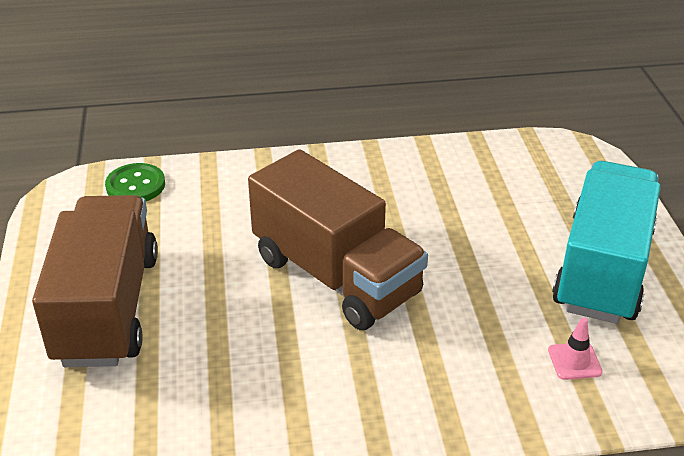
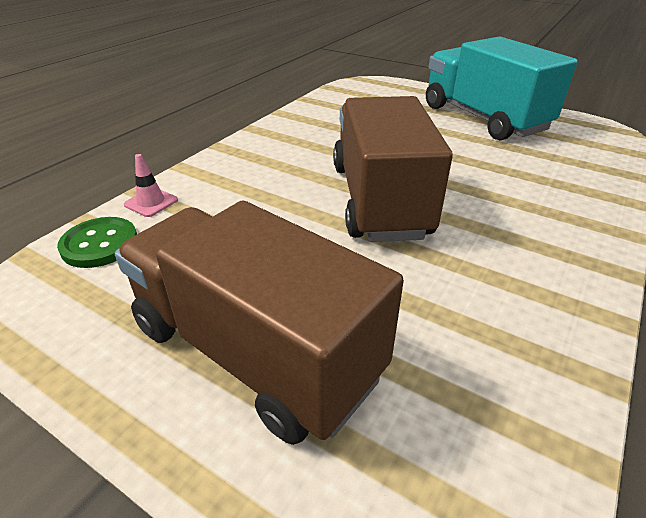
camera: 50 degrees left, 0 degrees up
brown truck [248,149,428,330] -> brown truck turned 90 degrees counterclockwise [333,96,453,242]
pink traffic cone [548,317,603,380] -> pink traffic cone moved to [124,154,178,217]

